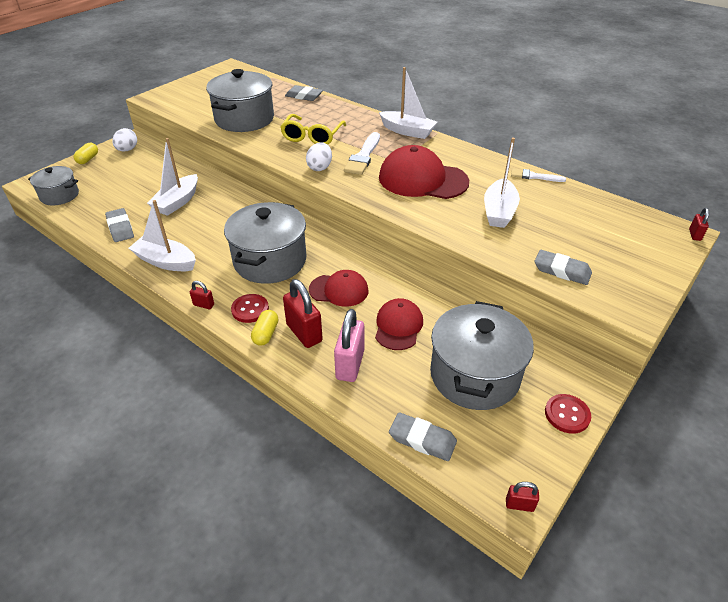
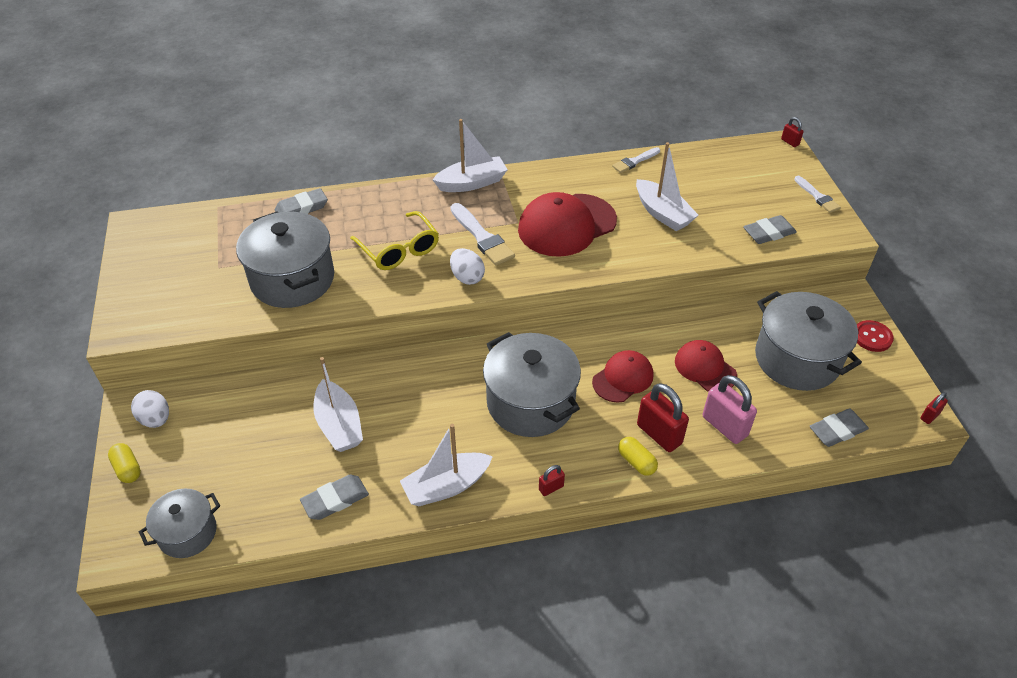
camera: 50 degrees left, 5 degrees up
grey eraser [105,208,134,242] -> grey eraser turned 45 degrees counterclockwise [300,475,369,520]
red button [231,294,269,323] -> none
red padlock [283,279,323,348] -> red padlock turned 45 degrees clockwise [637,383,689,452]
none -> white brush [794,176,841,213]

